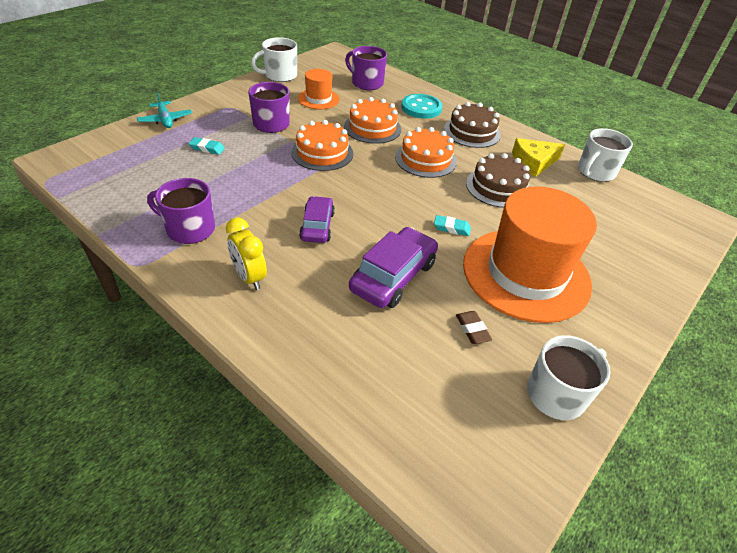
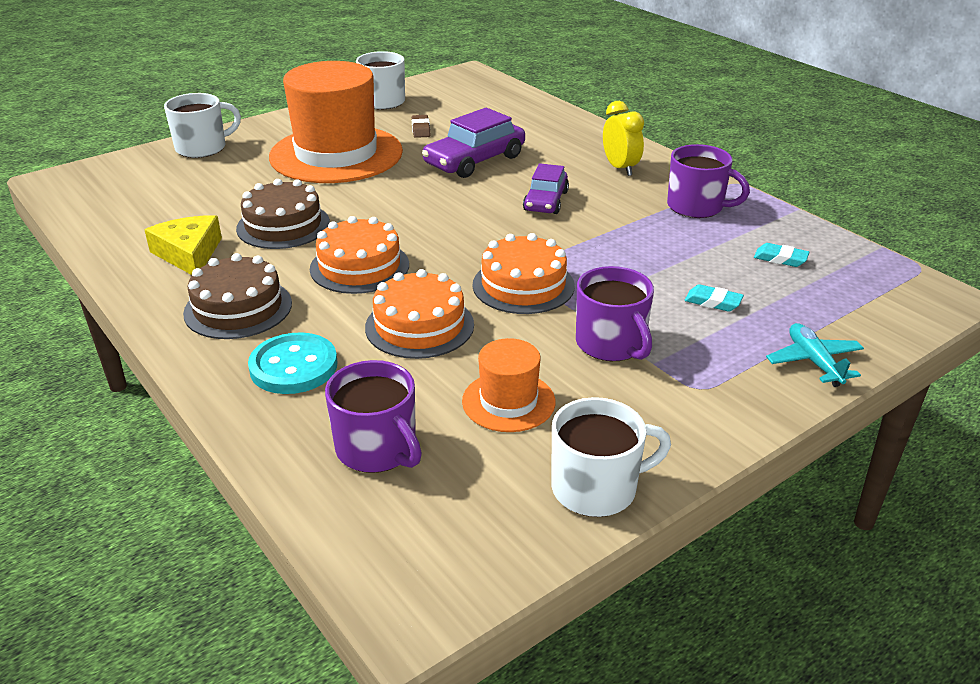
camera: 165 degrees left, 10 degrees down
turquoise eraser [434,215,471,236] -> turquoise eraser moved to [754,243,810,267]
yellow cheese [512,138,565,177] -> yellow cheese turned 105 degrees counterclockwise [145,215,222,275]
white mug [578,128,633,182] -> white mug moved to [164,93,241,158]

